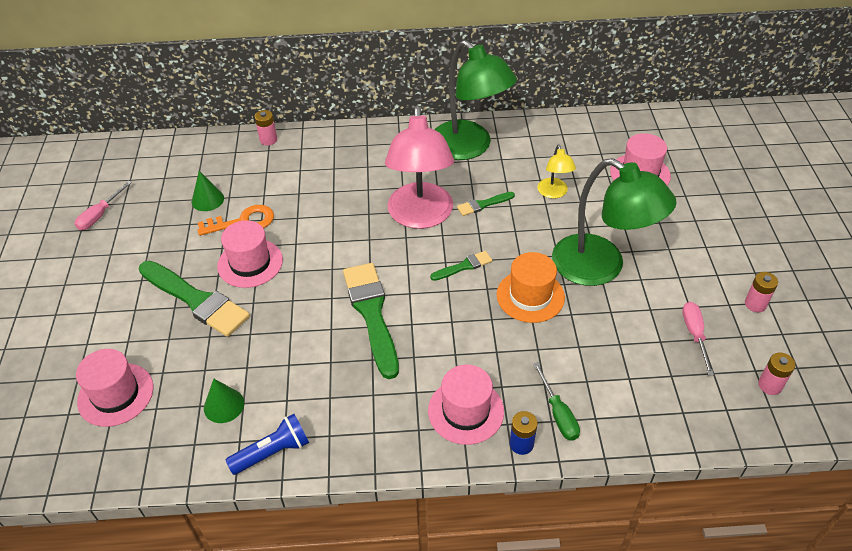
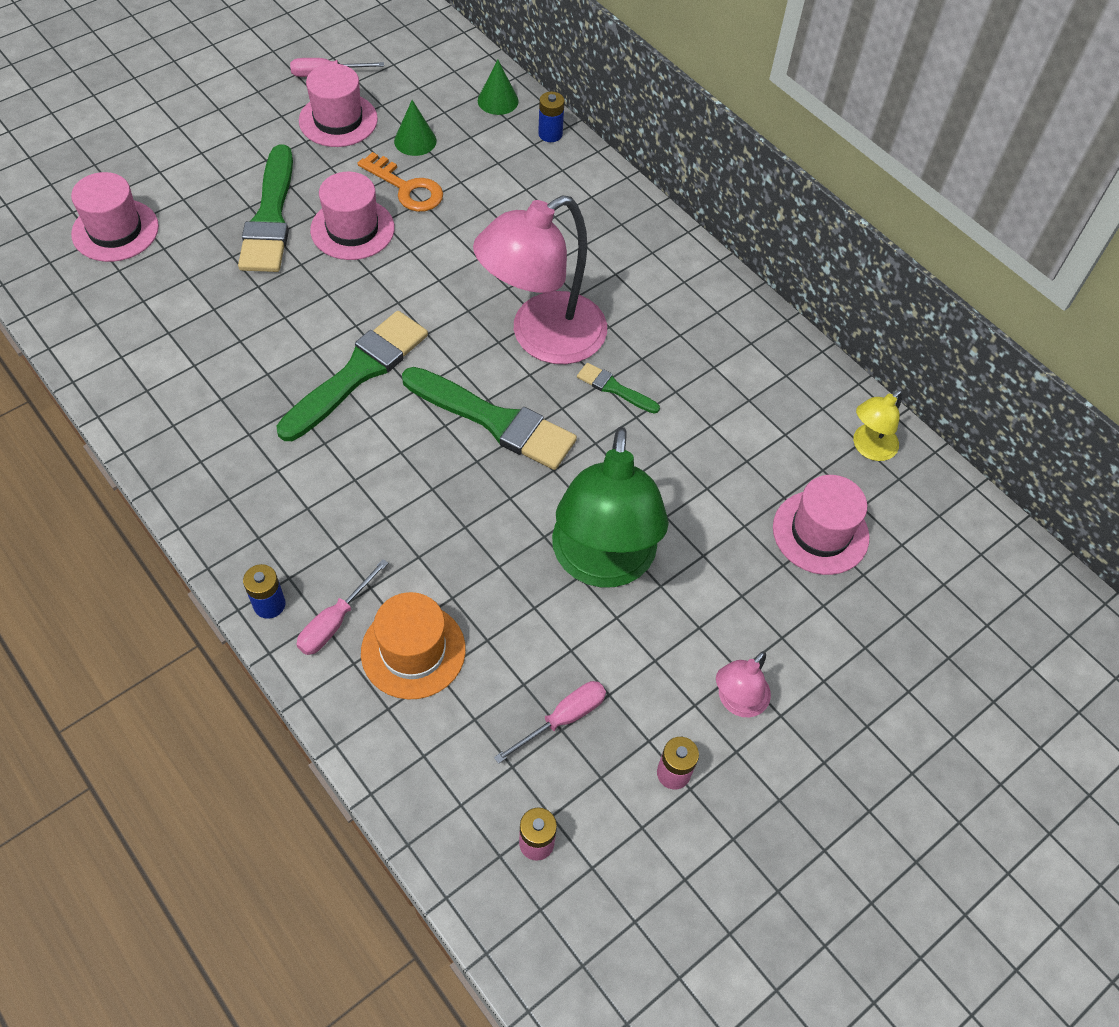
camera: 50 degrees right, 10 degrees up
green cone [204,379,244,423] -> green cone moved to [478,60,519,115]
blue flashlight [226,414,309,475] -> none
pink battery [255,110,277,146] -> blue battery [538,91,565,142]
pink hat [428,365,504,445] -> pink hat moved to [299,64,378,147]
green brush [430,251,492,281] -> green brush [402,367,577,470], size x2.08
green lamp [434,40,517,160] -> none
orange hat [497,252,565,323] -> orange hat moved to [361,592,466,699]
green screwdriver [533,362,580,441] -> pink screwdriver [296,559,388,655]
yellow lamp [537,145,576,198] -> yellow lamp moved to [853,390,903,461]
none -> pink lamp [716,651,771,717]

